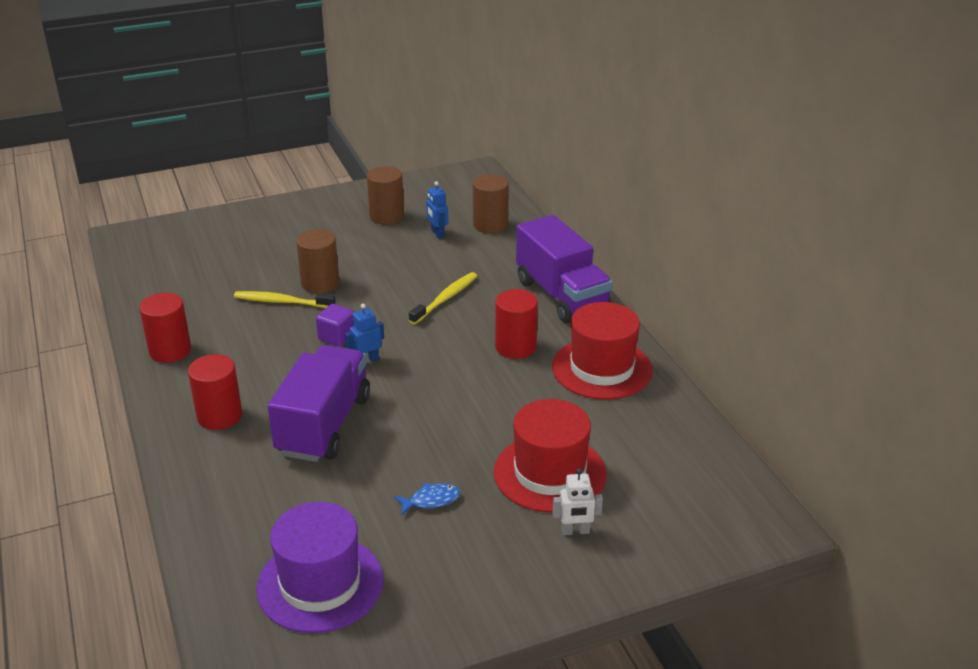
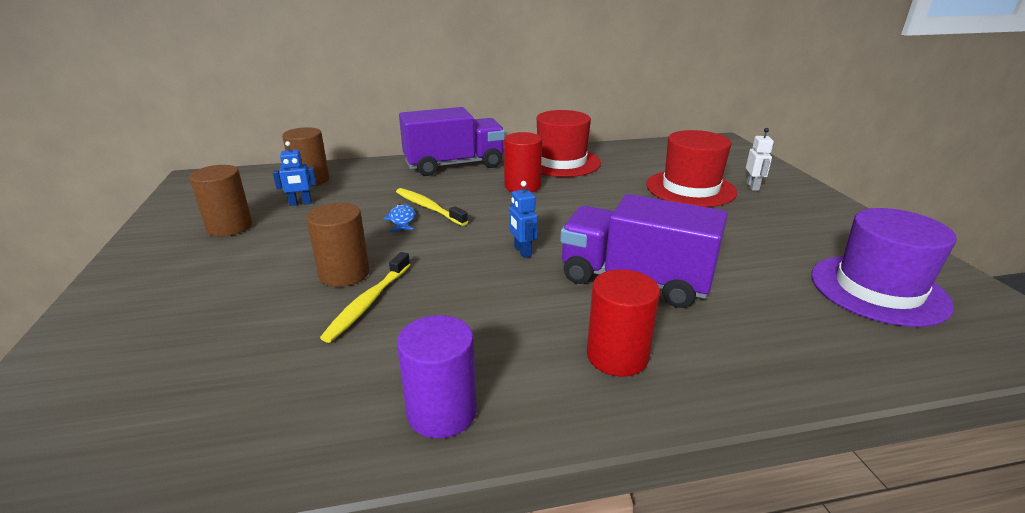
camera: 80 degrees left, 5 degrees down
red cylinder [139,293,191,363] -> purple cylinder [397,315,477,438]
purple cube [316,304,354,347] -> none
blue fish [394,483,461,515] -> blue fish moved to [383,204,416,232]

